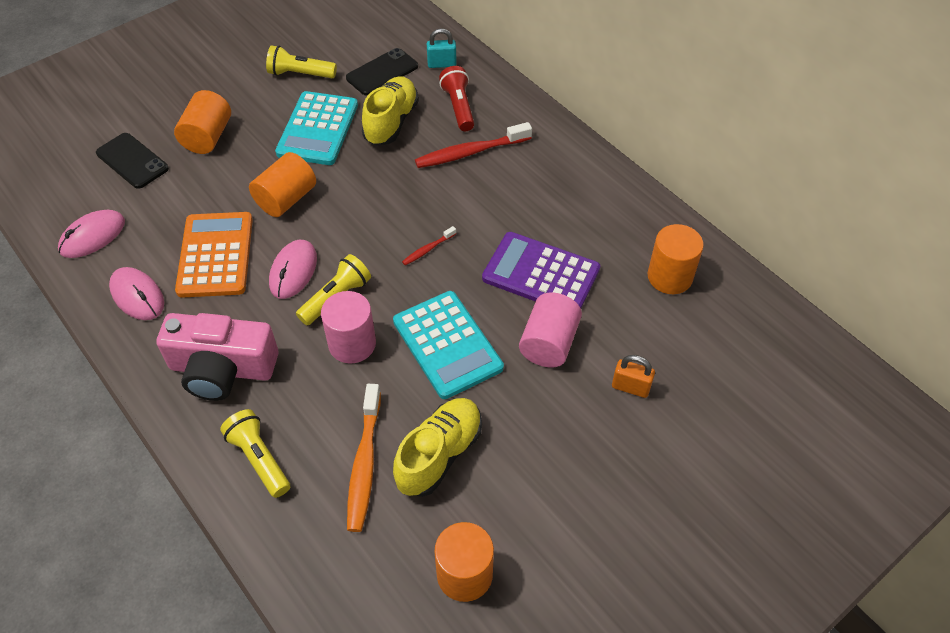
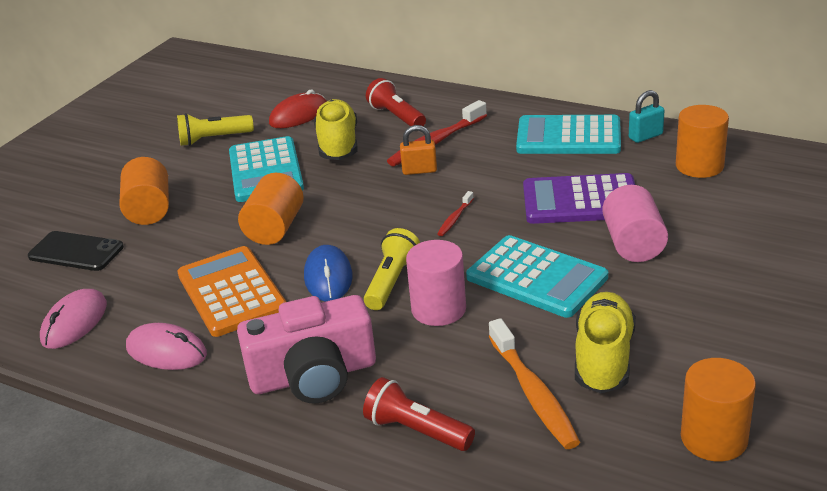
camera: 20 degrees left, 20 degrees down
yellow flashlight [220,409,290,498] -> red flashlight [363,377,475,451]
pink mouse [269,240,317,299] -> blue mouse [304,245,353,302]
black phone [346,48,418,95] -> red mouse [269,89,327,128]
turquoise padlock [427,28,457,68] -> turquoise padlock moved to [629,90,665,143]
orange padlock [612,355,655,398] -> orange padlock moved to [400,125,437,175]
none -> turquoise calculator [516,115,621,154]

